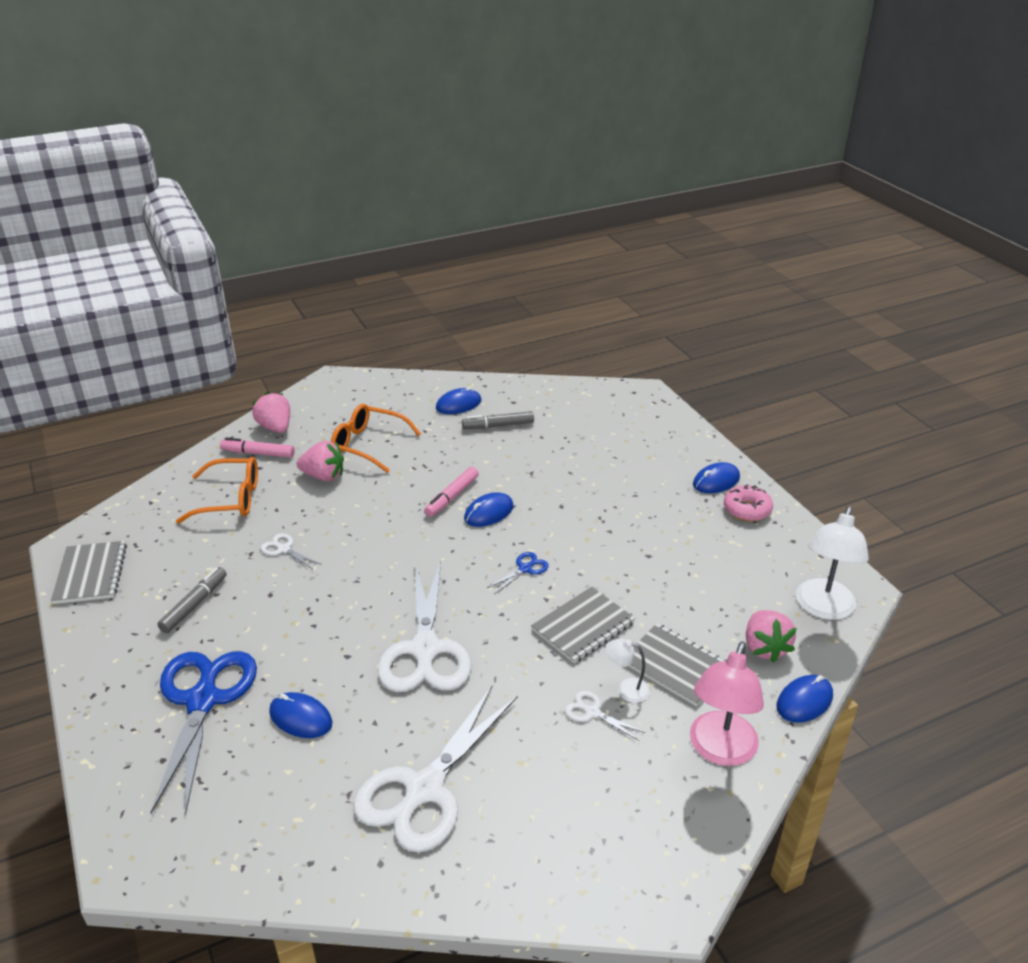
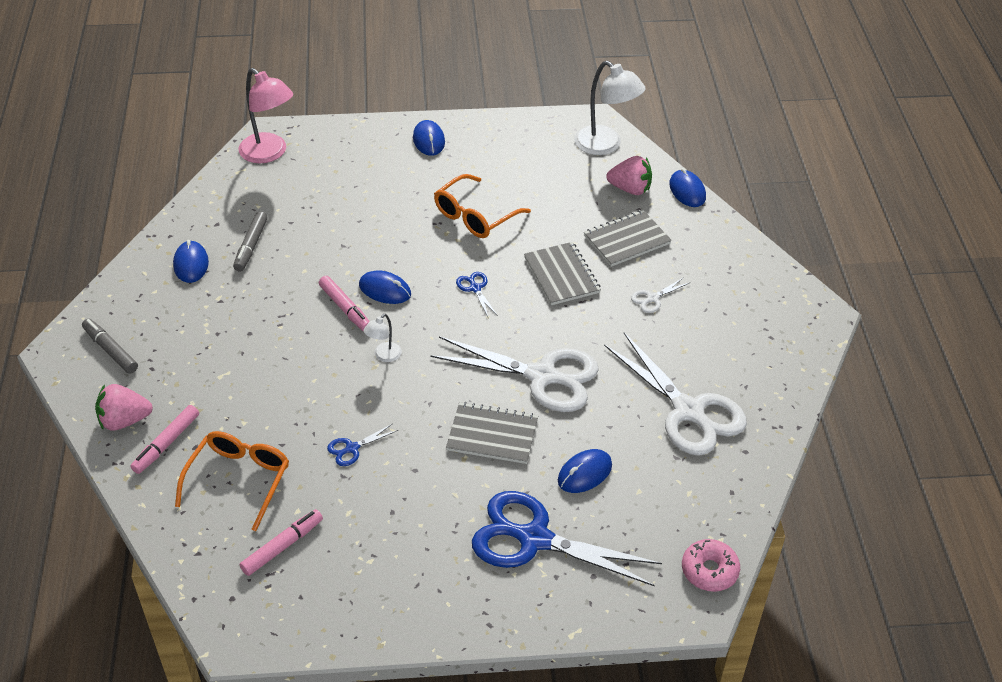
camera: 70 degrees left, 10 degrees up
grey notebook [51,541,127,604] -> grey notebook moved to [446,402,538,464]
grey marker [157,567,227,633] -> grey marker moved to [82,319,138,374]
white scissors [261,533,320,569] -> blue scissors [327,424,398,466]
pink strawberry [297,441,344,481] -> none
orange glasses [331,404,421,473] -> orange glasses moved to [434,174,531,238]
blue mouse [464,492,514,527] -> blue mouse turned 45 degrees counterclockwise [359,271,411,304]
white lamp [606,638,650,703] -> white lamp moved to [363,314,402,362]
pink lamp [690,642,764,766] -> pink lamp moved to [239,68,293,163]
pink donut [724,484,773,521] -> pink donut moved to [682,539,740,592]
none -> pink marker [240,509,323,576]

